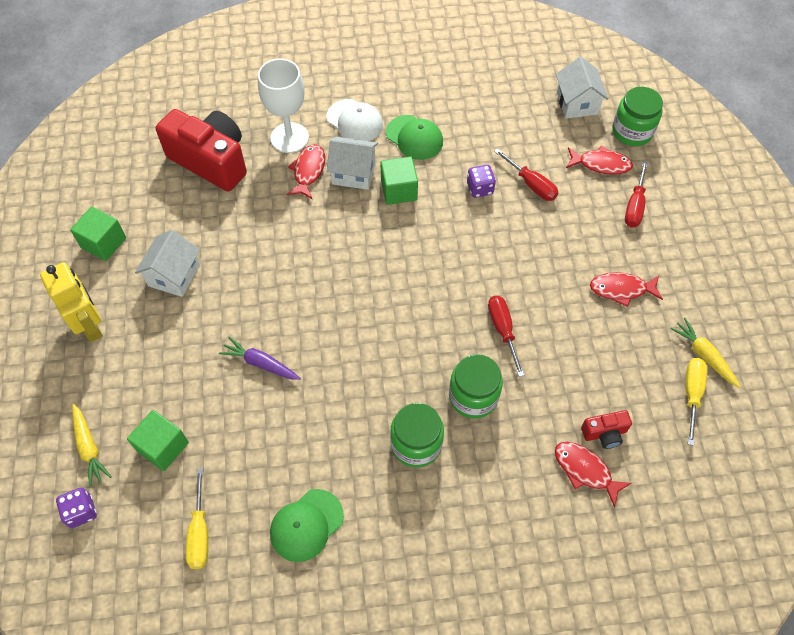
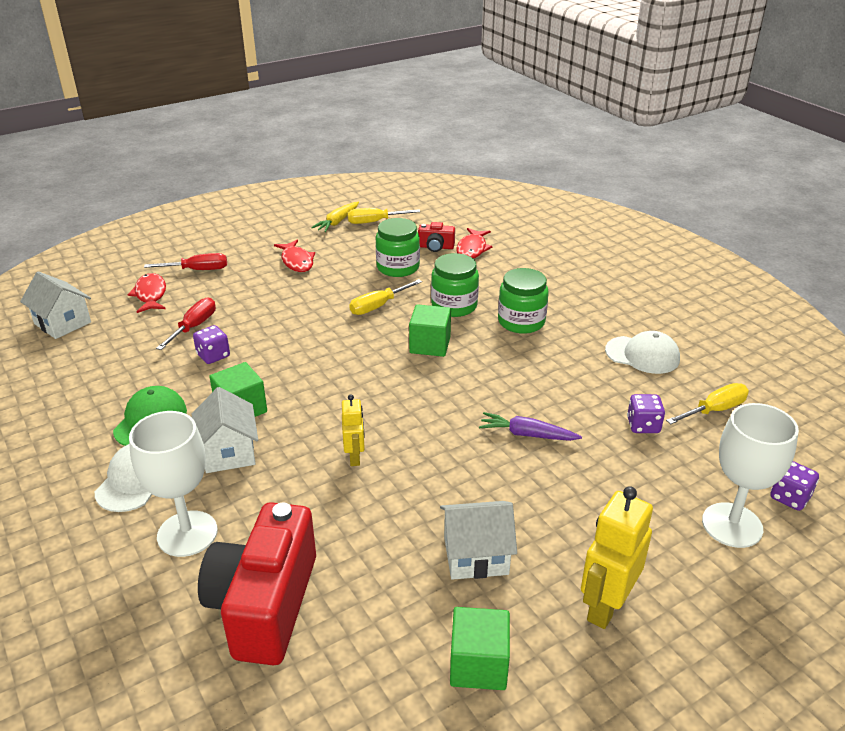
camera: 115 degrees left, 25 degrees down
yellow carrot [72,404,112,487] -> white goblet [702,403,799,548]
green cube [127,410,189,471] -> green cube moved to [409,304,451,357]
purple carrot [219,337,301,380] -> purple carrot turned 105 degrees clockwise [479,412,582,441]
green cap [270,489,344,562] -> white cap [605,331,680,374]
red fish [287,144,325,199] -> none
red screwdriver [488,296,524,377] -> yellow screwdriver [349,279,422,315]
white house [556,57,608,119] -> white house turned 75 degrees clockwise [20,271,91,339]
red camera [581,410,632,449] -> red camera turned 135 degrees clockwise [418,222,455,252]
green jar [612,87,663,146] -> green jar moved to [376,218,420,277]
none -> yellow robot [342,394,365,466]
none -> purple dice [627,394,665,433]

